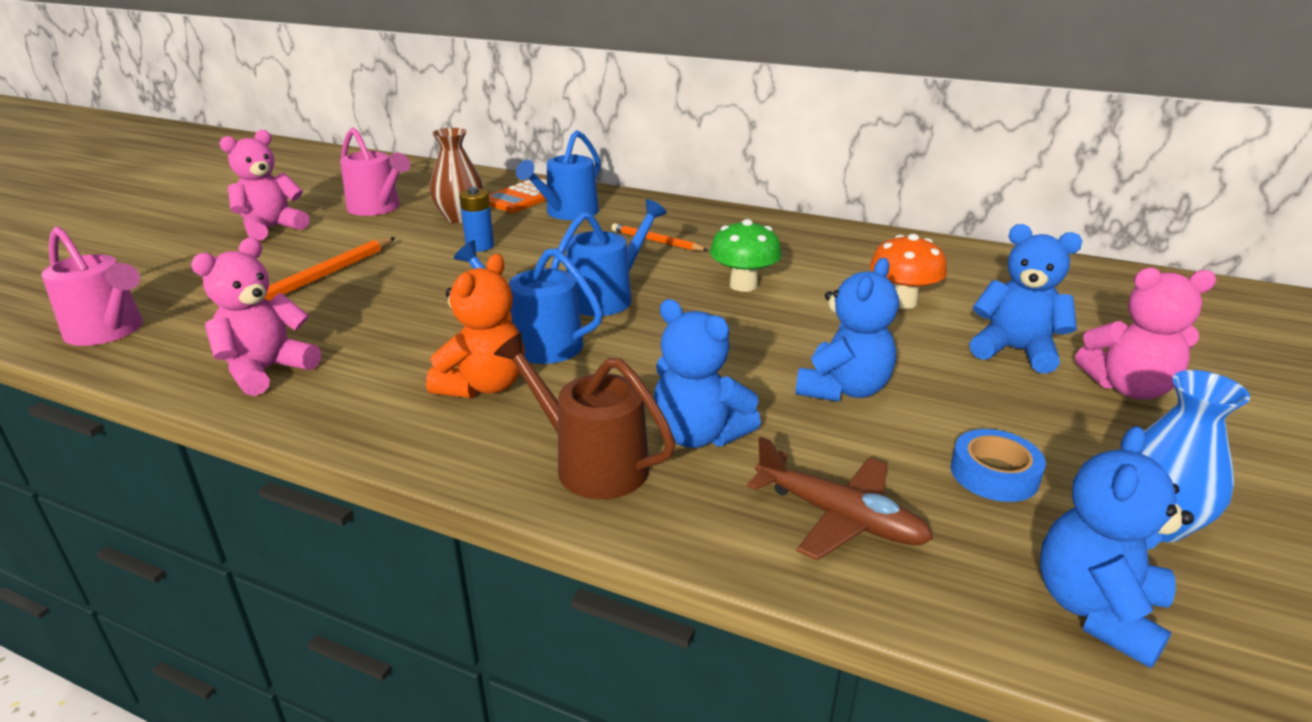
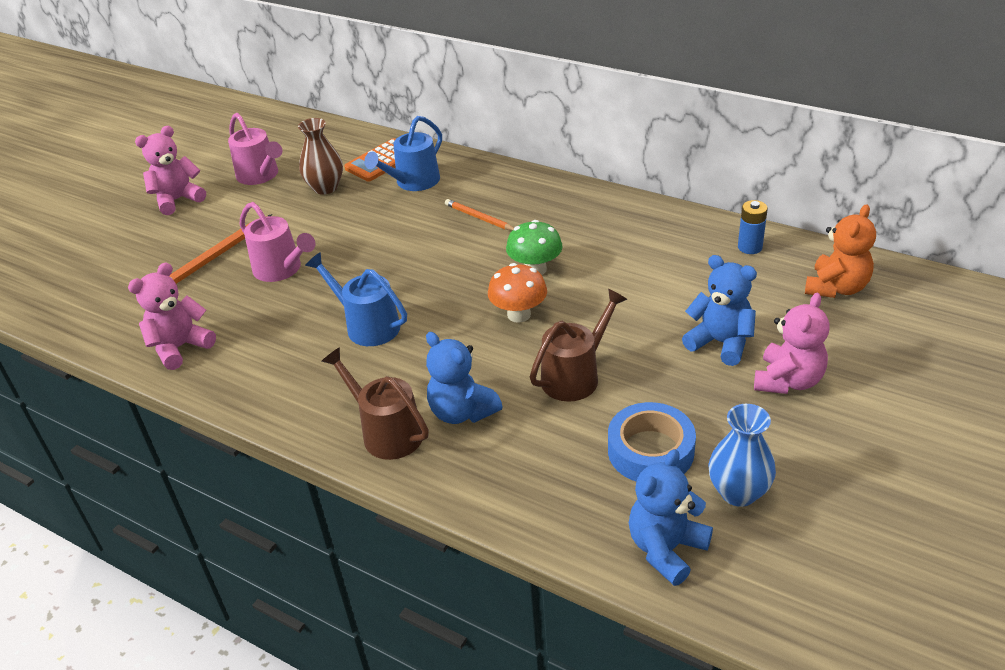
camera: 10 degrees right, 10 degrees up
pink watering can [41,227,143,346] -> pink watering can moved to [240,202,315,282]
orange teddy bear [426,254,525,398] -> orange teddy bear moved to [805,204,876,298]
blue battery [459,187,494,252] -> blue battery moved to [738,200,768,254]
blue watering can [550,199,667,316] -> none
brown plane [747,436,933,561] -> none
blue teddy bear [795,258,899,402] -> brown watering can [530,289,628,402]
orange mushroom [870,234,947,309] -> orange mushroom moved to [488,263,547,323]
blue tape [950,429,1046,502] -> blue tape [608,402,696,481], size x1.51
pink teddy bear [1075,268,1217,399] -> pink teddy bear turned 75 degrees counterclockwise [754,293,830,394]

